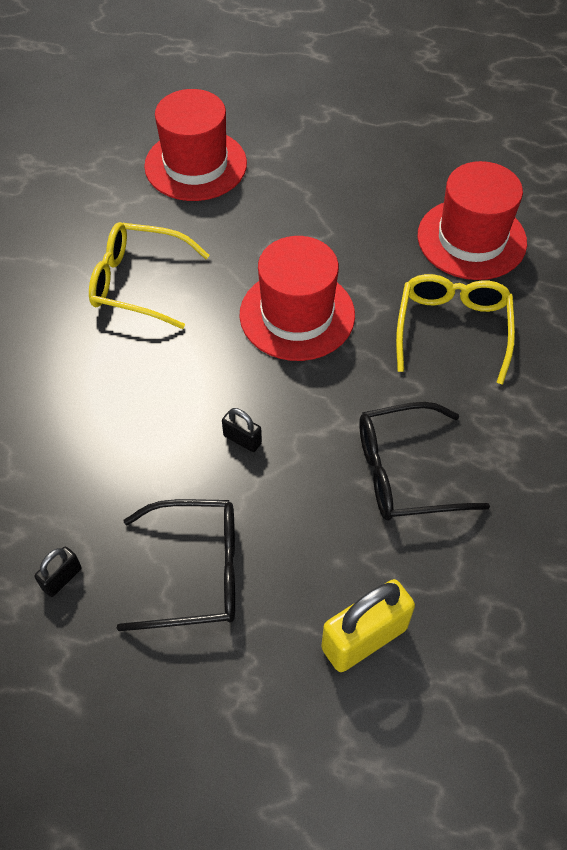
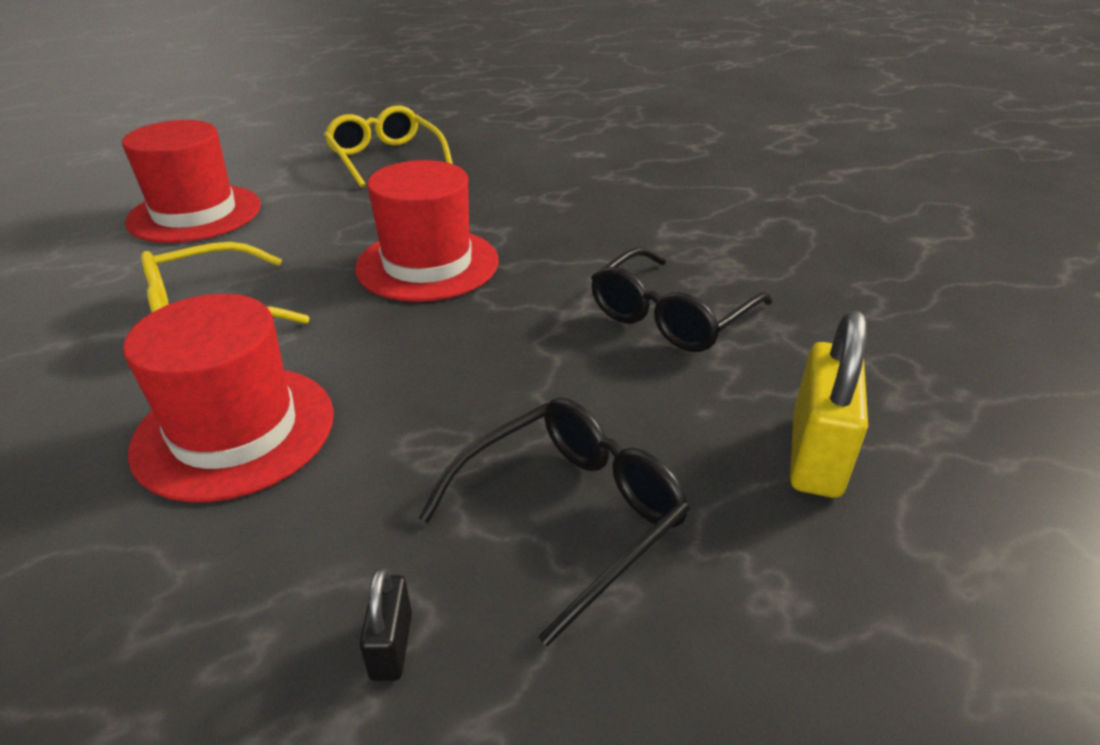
camera: 40 degrees left, 20 degrees down
black padlock [222,408,262,452] -> none
yellow glasses [396,274,515,385] -> yellow glasses moved to [324,105,453,188]
red hat [417,161,527,280] -> red hat moved to [123,294,334,502]

